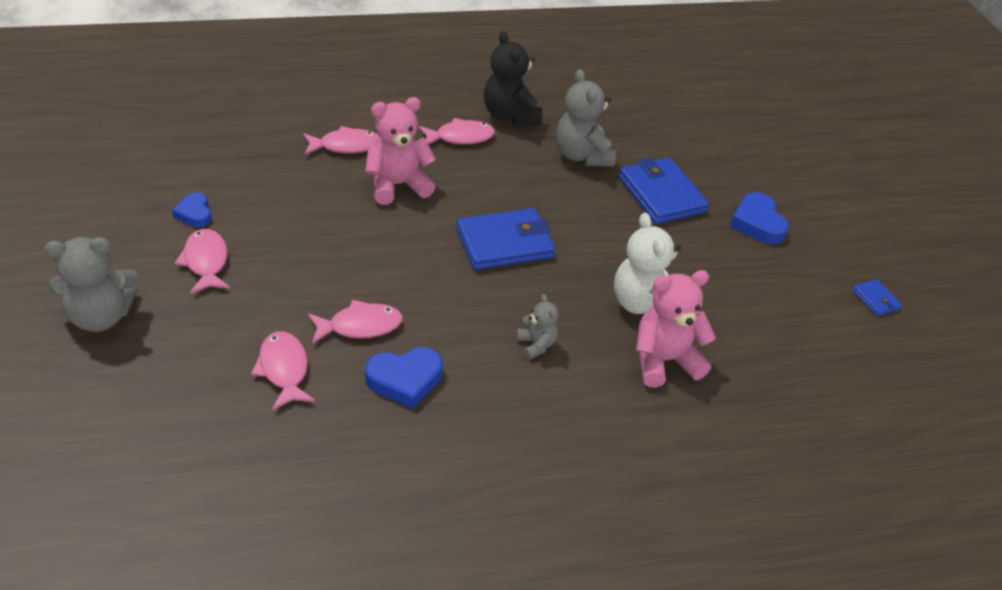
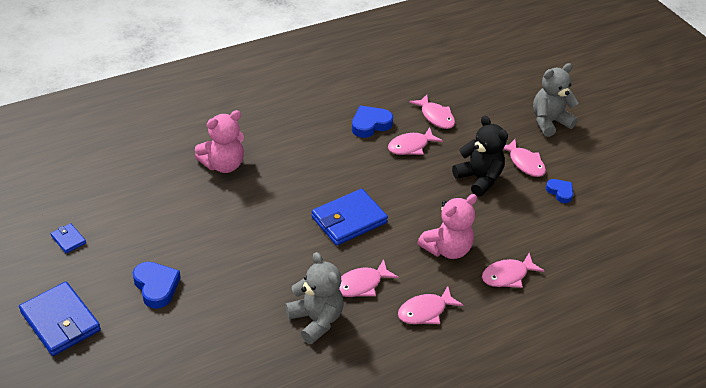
camera: 165 degrees right, 0 degrees up
black teddy bear [484,31,542,125] -> black teddy bear moved to [452,116,508,197]
grey teddy bear [516,294,558,360] -> none
white teddy bear [614,213,681,314] -> none
blue wallet [619,157,709,224] -> blue wallet moved to [19,282,101,356]
none -> pink fish [339,259,399,297]

